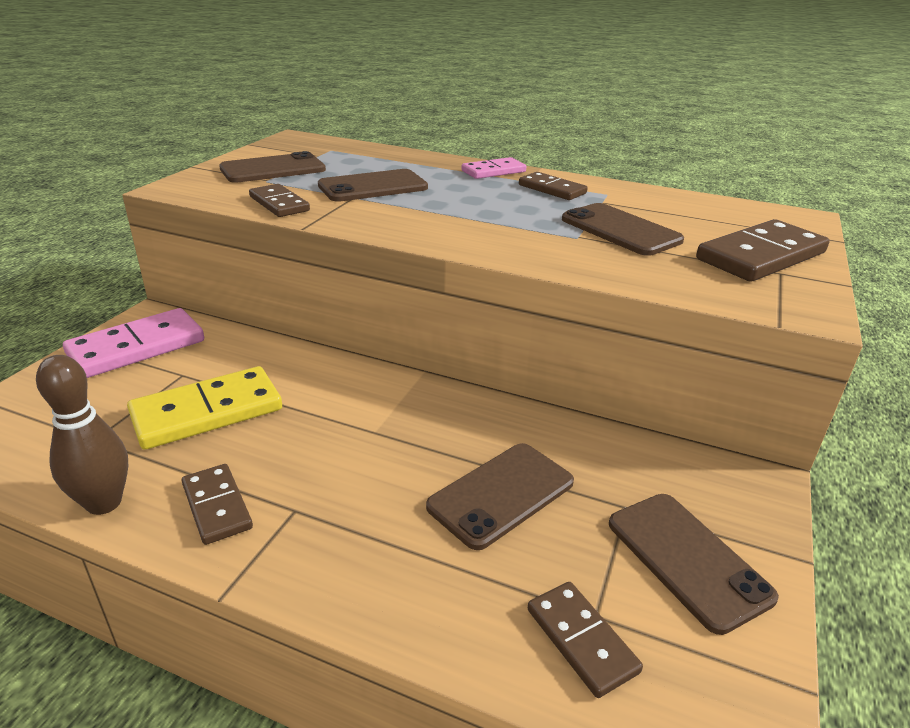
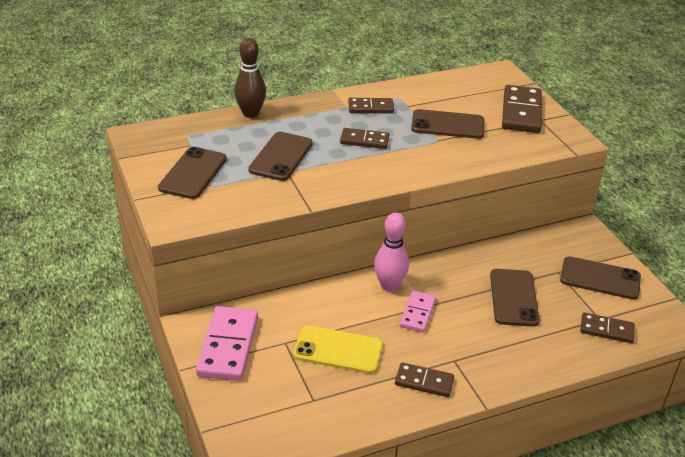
camera: 45 degrees left, 5 degrees up
brown bowling pin [36,355,128,515] -> brown bowling pin moved to [234,38,266,118]
yellow domino [127,366,282,450] -> yellow phone [293,325,383,374]
brown domino [249,184,310,217] -> brown domino moved to [340,128,389,149]
pink domino [461,157,526,179] -> pink domino moved to [400,291,436,332]
none -> pink bowling pin [374,213,409,292]

